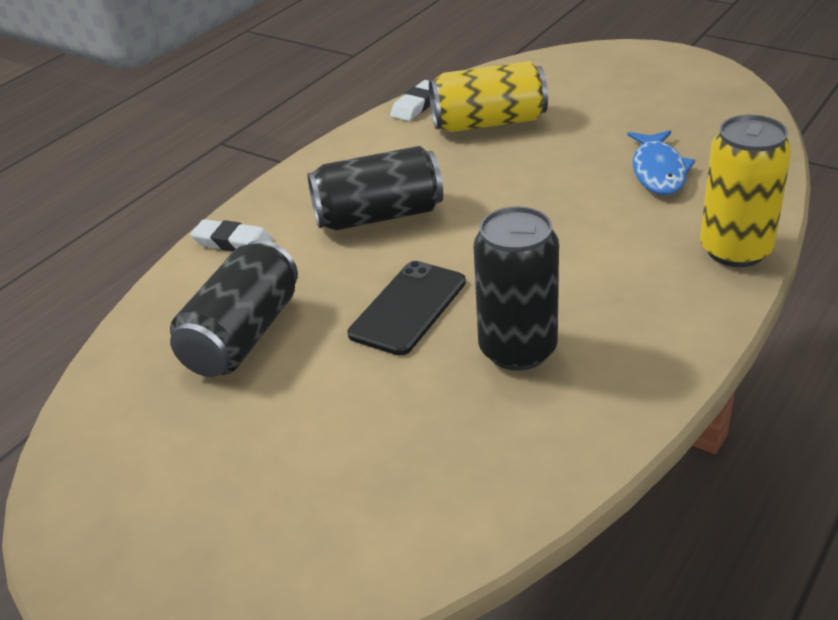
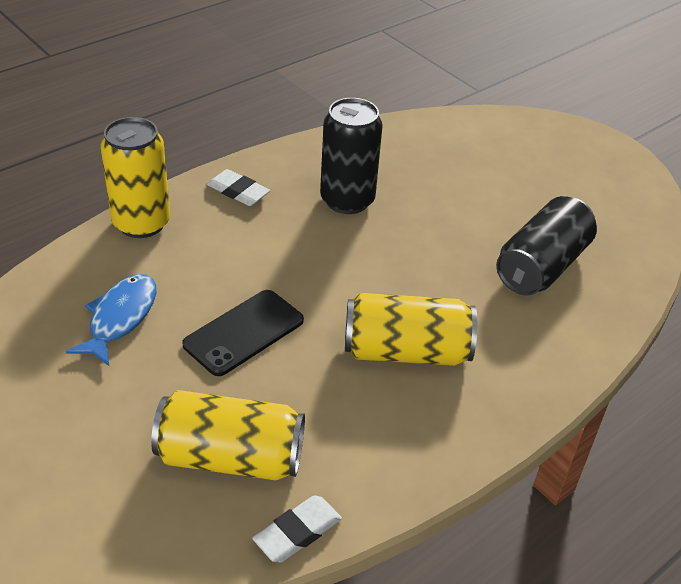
camera: 170 degrees left, 5 degrees up
white eraser [190,219,273,252] -> white eraser moved to [207,169,270,206]
black can [307,146,443,231] -> yellow can [345,293,477,366]
black phone [348,261,466,356] -> black phone moved to [182,290,304,376]

